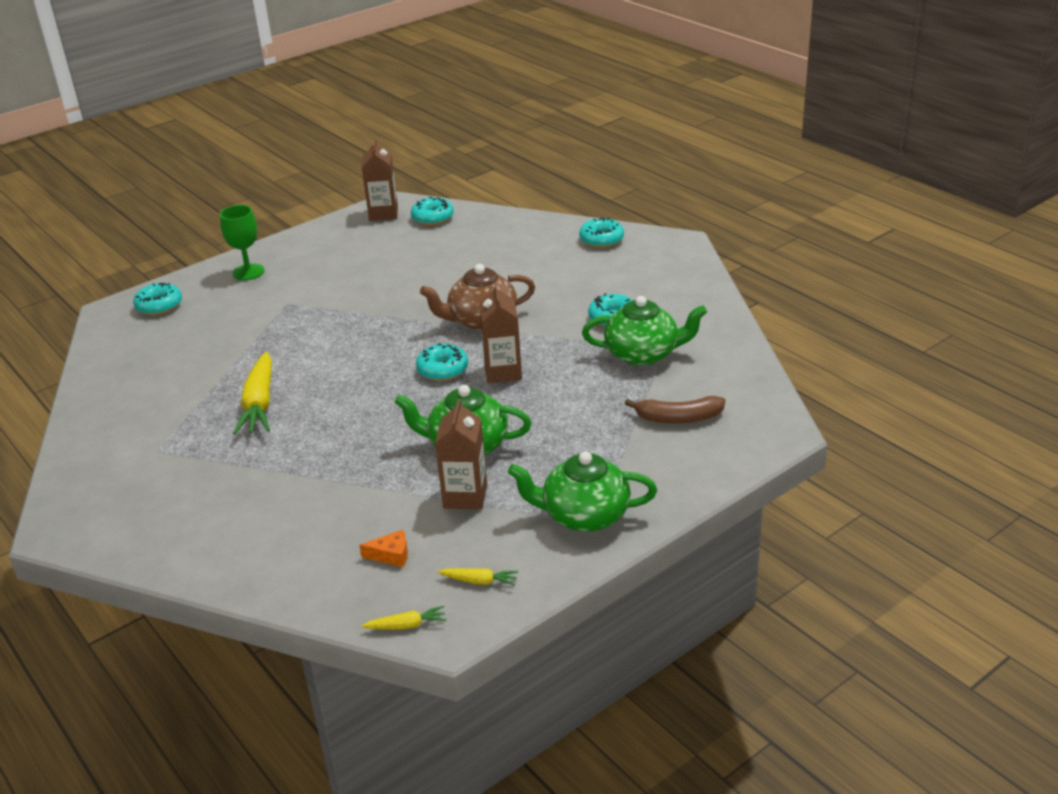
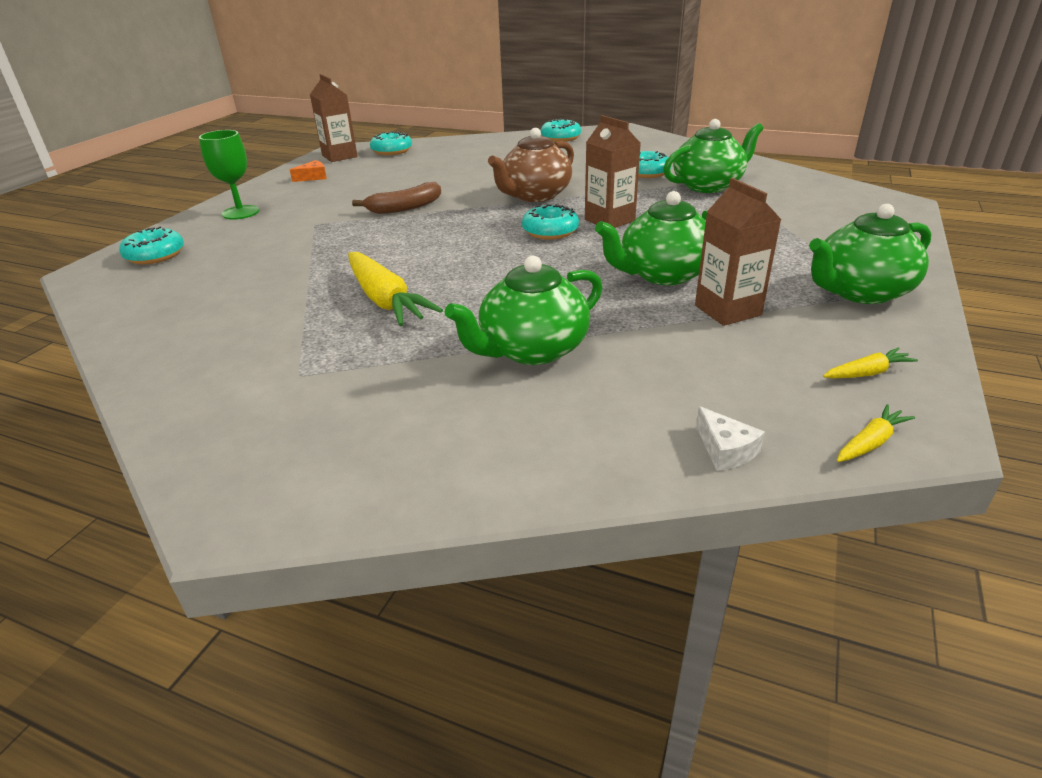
camera: 30 degrees left, 0 degrees up
orange cheese [359,530,408,567] -> orange cheese moved to [290,160,327,182]
brown banana [625,396,725,424] -> brown banana moved to [352,182,441,214]
none -> green teapot [445,256,603,365]
none -> white cheese [696,406,765,471]

